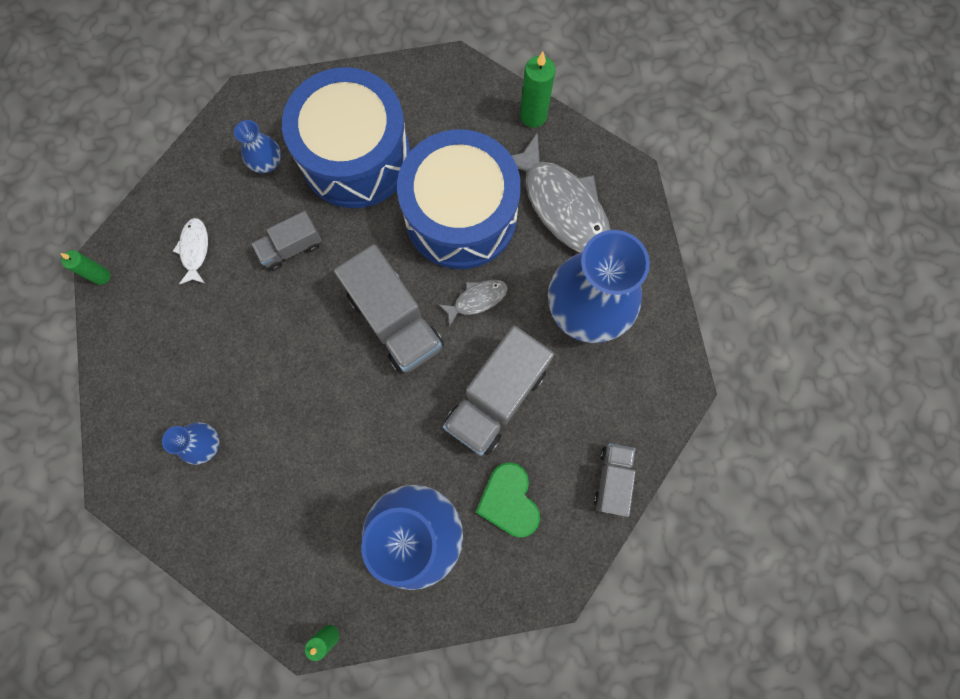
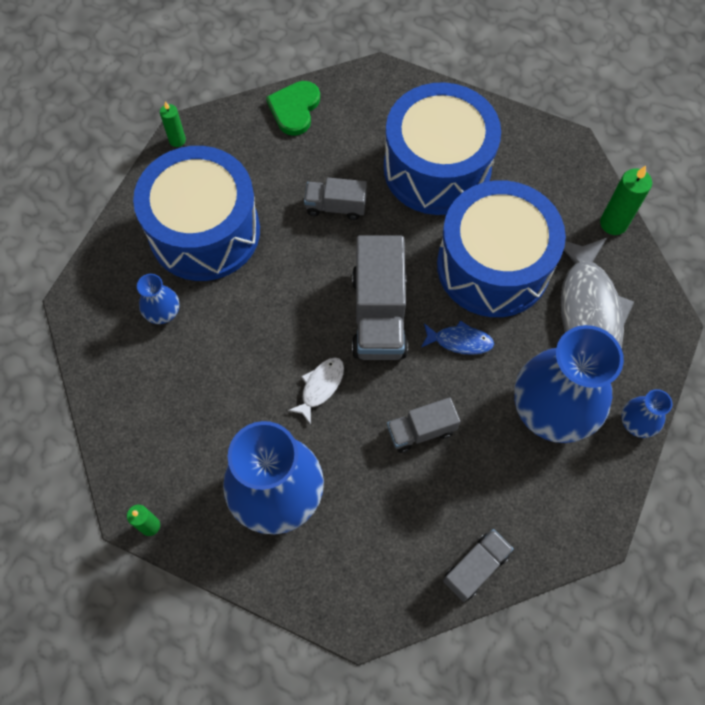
camera: 35 degrees right, 10 degrees down
white fish [173,218,208,285] -> white fish moved to [288,357,344,424]
blue vase [234,120,281,173] -> blue vase moved to [621,389,672,438]
grey fish [438,280,508,327] -> blue fish [421,320,494,355]
grey truck [443,326,554,456] -> grey truck [387,397,460,453], size x0.56
green heart [476,462,540,537] -> green heart moved to [266,81,320,136]
none -> blue drum [133,146,260,281]

